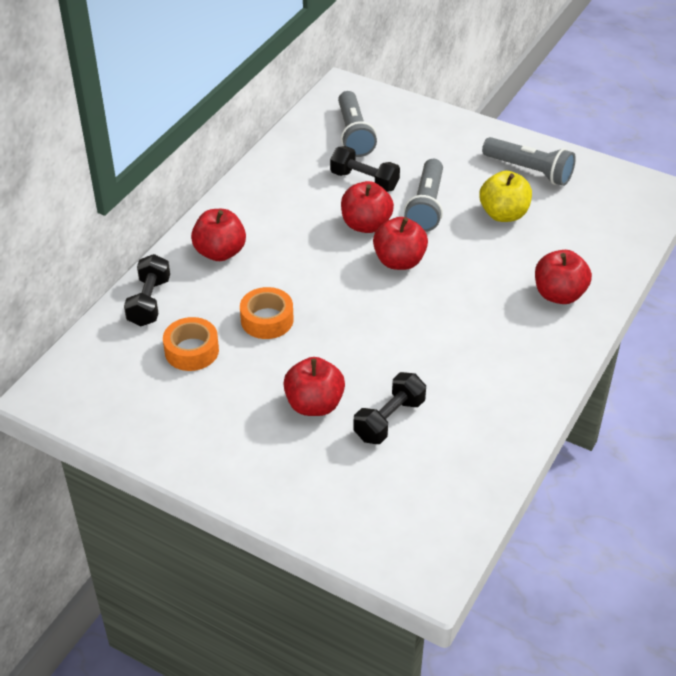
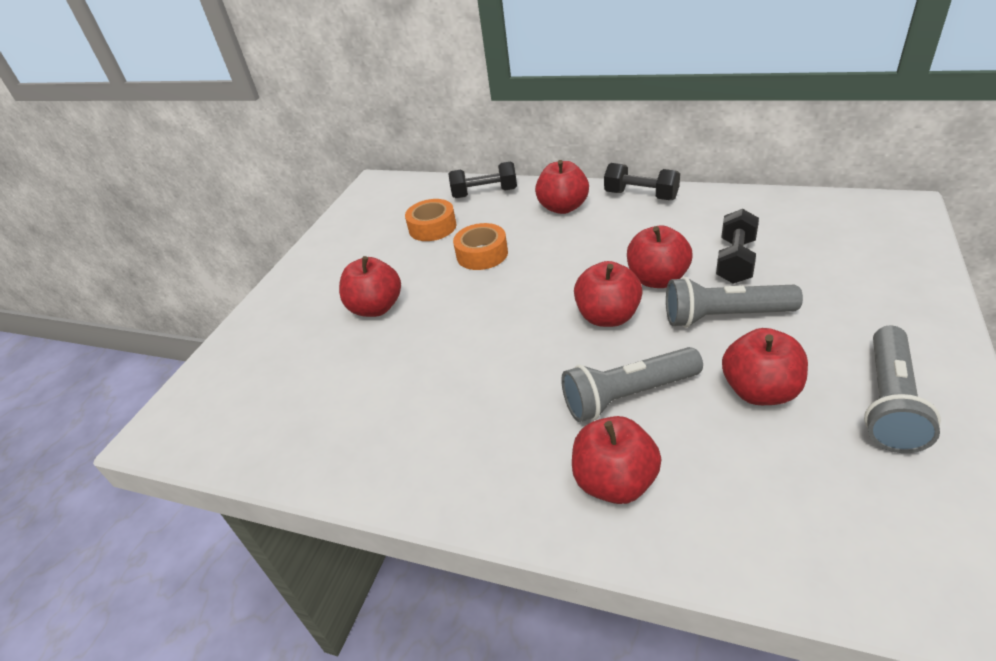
camera: 85 degrees right, 5 degrees down
grey flashlight [338,91,377,157] -> grey flashlight moved to [561,347,703,422]
black dumbbell [353,372,426,444] -> black dumbbell moved to [604,163,680,200]
yellow apple [479,171,532,222] -> red apple [722,328,808,405]

